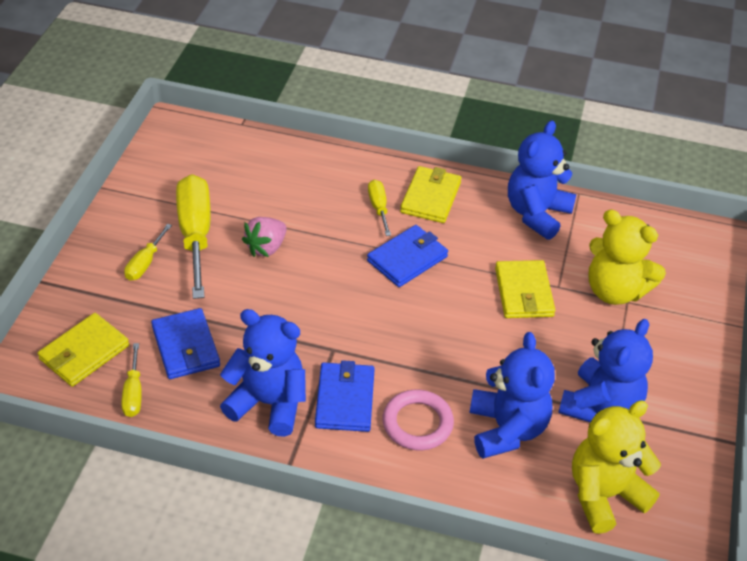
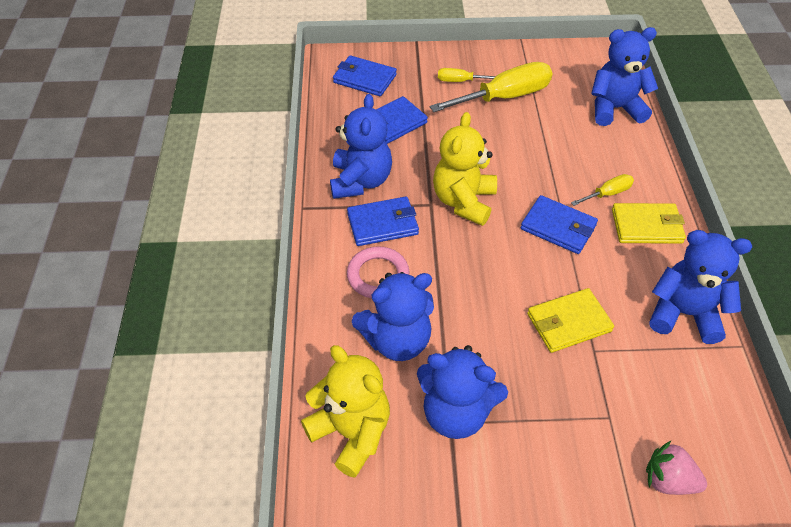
camera: 75 degrees right, 5 degrees up
yellow wallet [38,313,129,387] -> blue wallet [333,55,397,96]
yellow screwdriver [121,343,142,417] -> none
pink strawberry [242,217,287,257] -> pink strawberry moved to [646,441,707,495]
yellow teddy bear [588,210,666,305] -> yellow teddy bear moved to [433,112,497,226]
none -> blue teddy bear [591,27,658,126]

